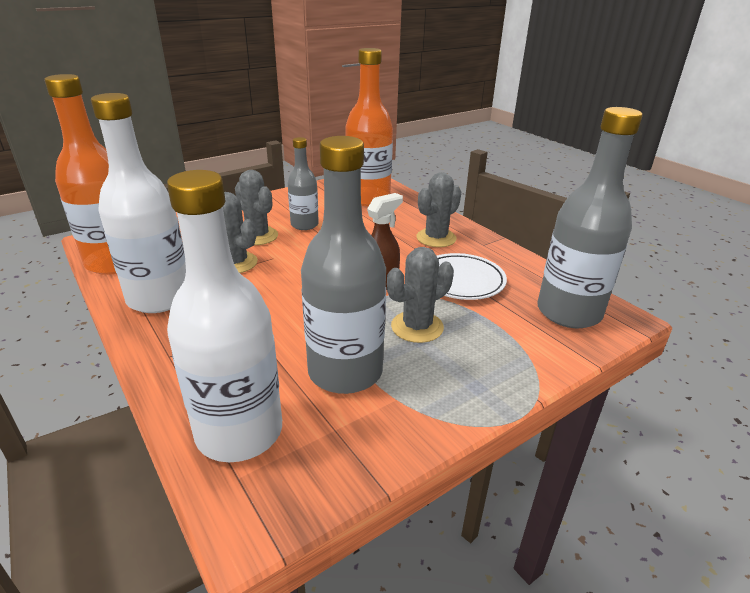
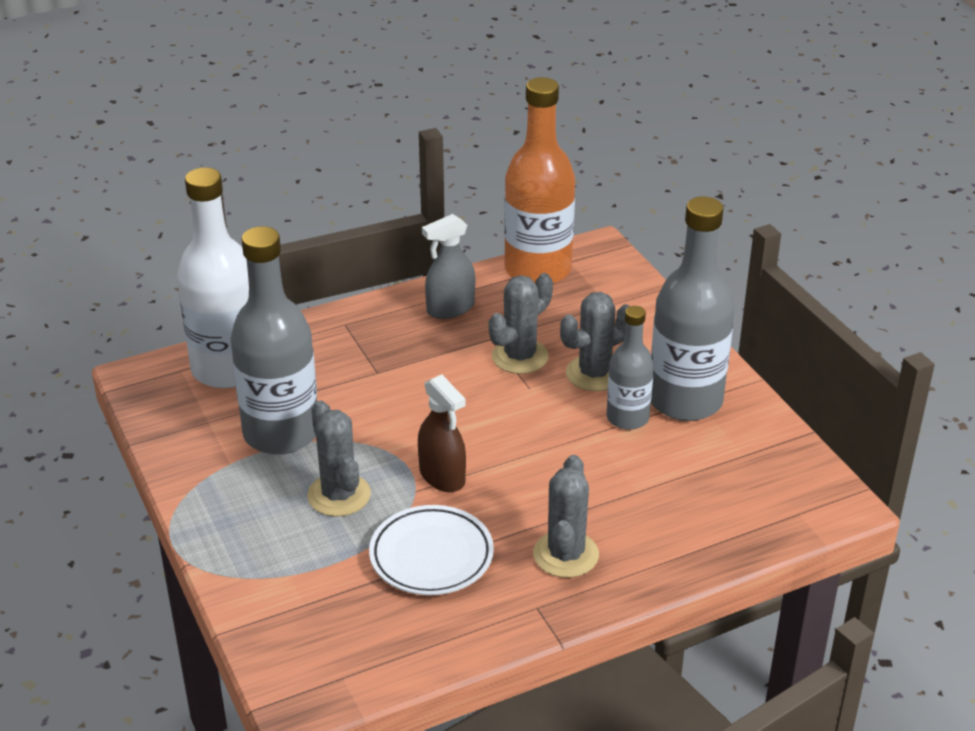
camera: 100 degrees right, 5 degrees up
white bottle [91,93,186,313] -> grey spray bottle [422,214,475,319]
orange bottle [345,48,393,206] -> none
grey cactus [416,172,461,247] -> grey cactus turned 45 degrees clockwise [533,455,599,578]
grey bottle [537,107,643,328] -> grey bottle moved to [651,196,734,421]

